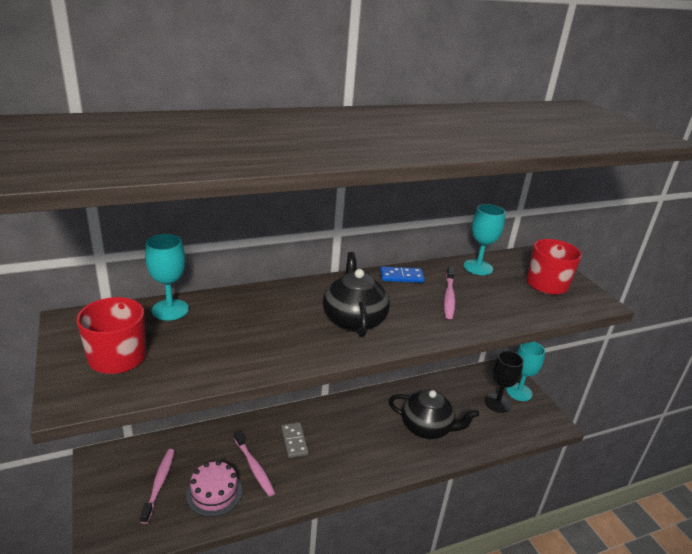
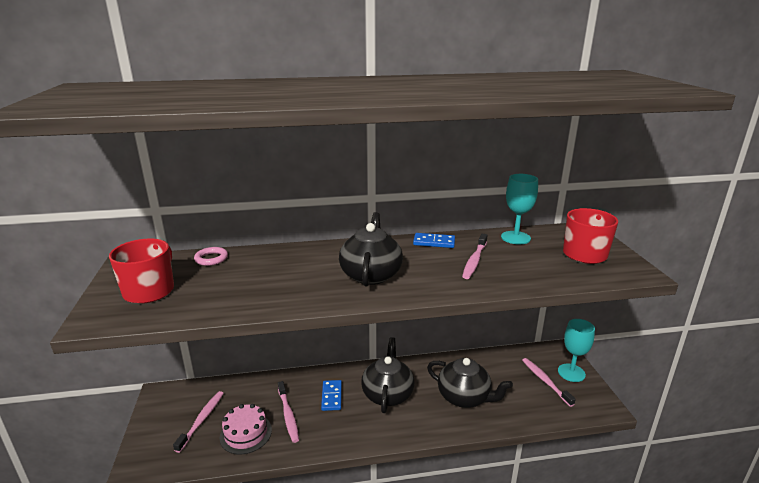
camera: 15 degrees right, 5 degrees down
turquoise goblet [145,234,189,321] -> pink ring [194,247,228,266]
grey domino [281,422,308,458] -> blue domino [321,380,342,411]
black goblet [484,351,524,413] -> pink toothbrush [522,358,576,407]
none -> black teapot [361,337,415,413]

